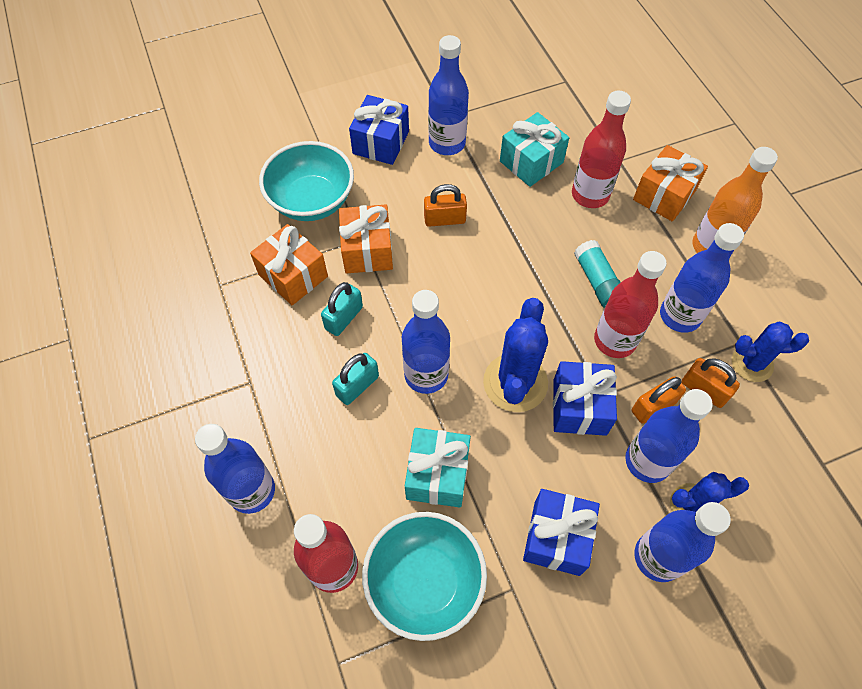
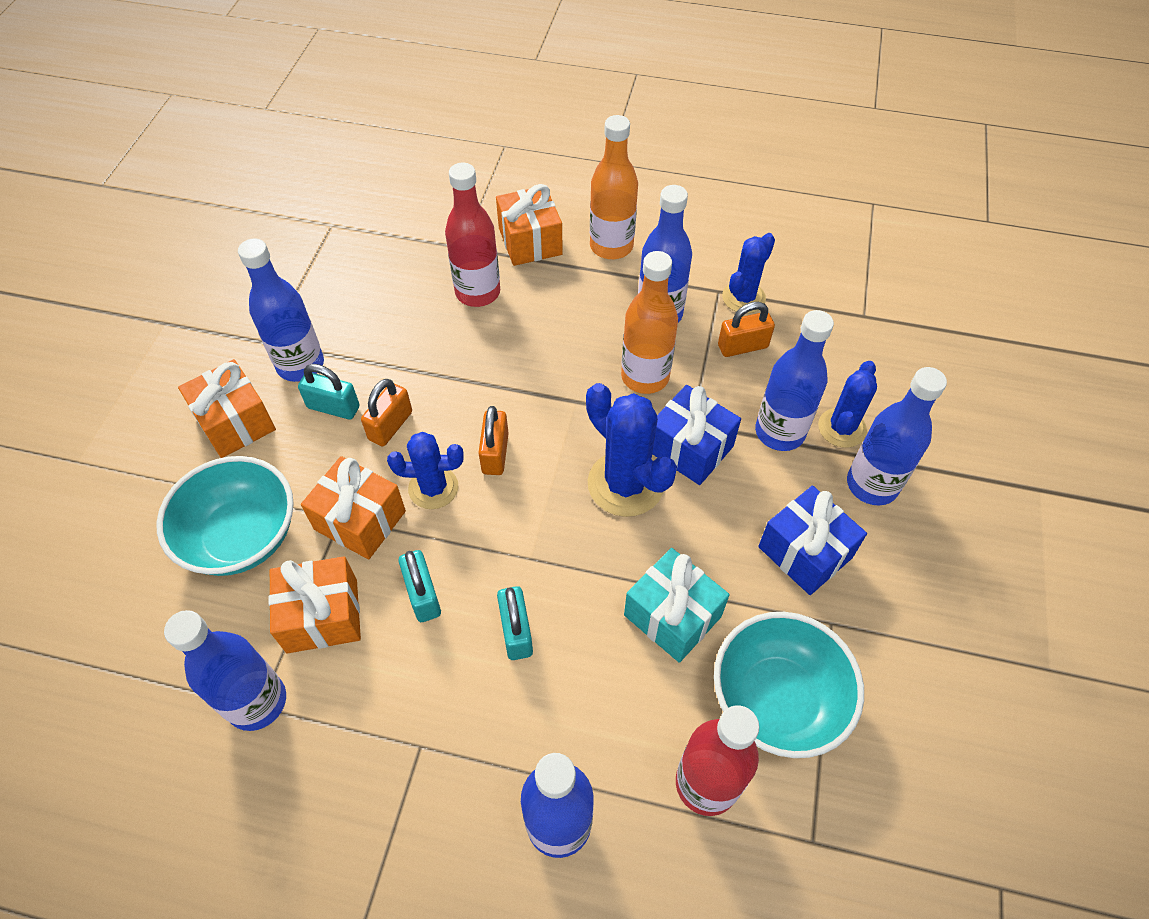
camera: 55 degrees left, 5 degrees down
blue gift [349,95,409,165] -> orange gift [178,359,276,458]
blue bottle [402,290,450,394] -> blue bottle moved to [164,610,286,731]
turquoise gift [500,112,569,187] -> none
turquoise glue stick [574,240,621,308] -> none
red bottle [594,251,667,358] -> orange bottle [621,251,678,394]
orange padlock [632,376,686,424] -> orange padlock moved to [478,406,509,475]
none -> turquoise padlock [298,364,360,419]
none -> blue cactus [387,432,464,509]

